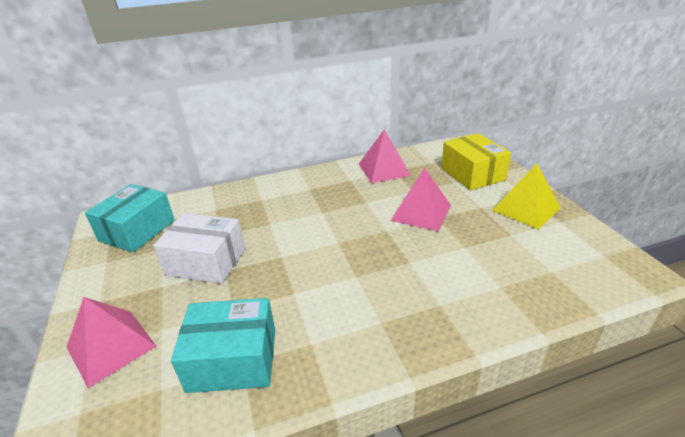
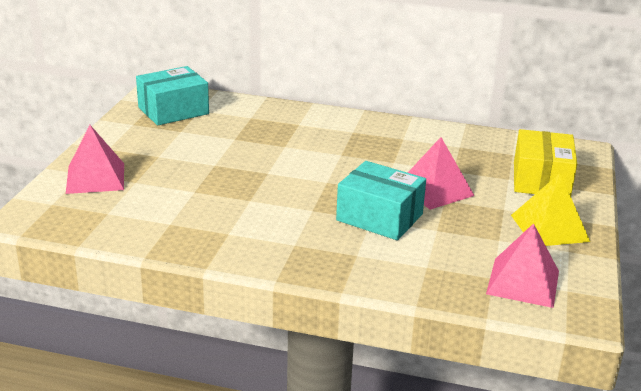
camera: 30 degrees right, 5 degrees down
white box [153,213,245,284] -> none
turquoise box [171,298,275,393] -> turquoise box moved to [336,161,426,240]
pink pyramid [359,129,411,183] -> pink pyramid moved to [486,223,559,308]

